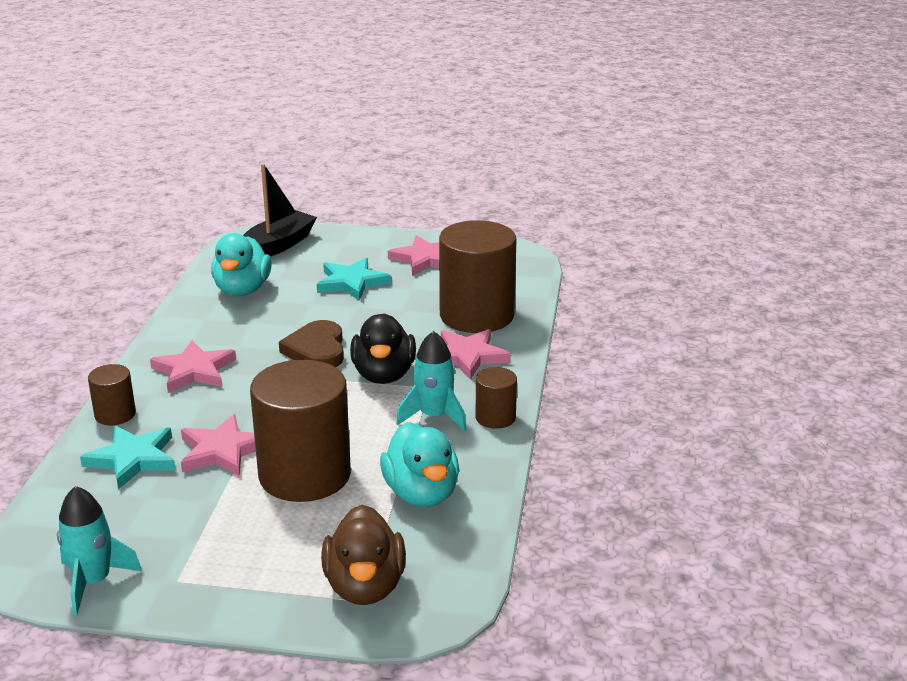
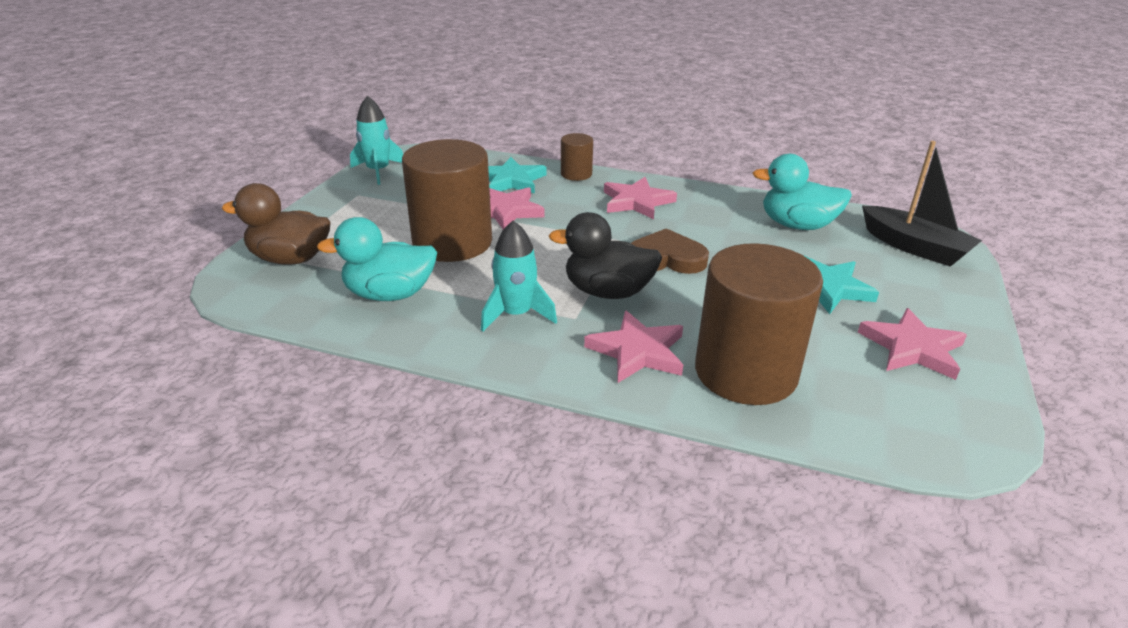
camera: 100 degrees right, 5 degrees up
brown cylinder [475,367,517,429] -> none

